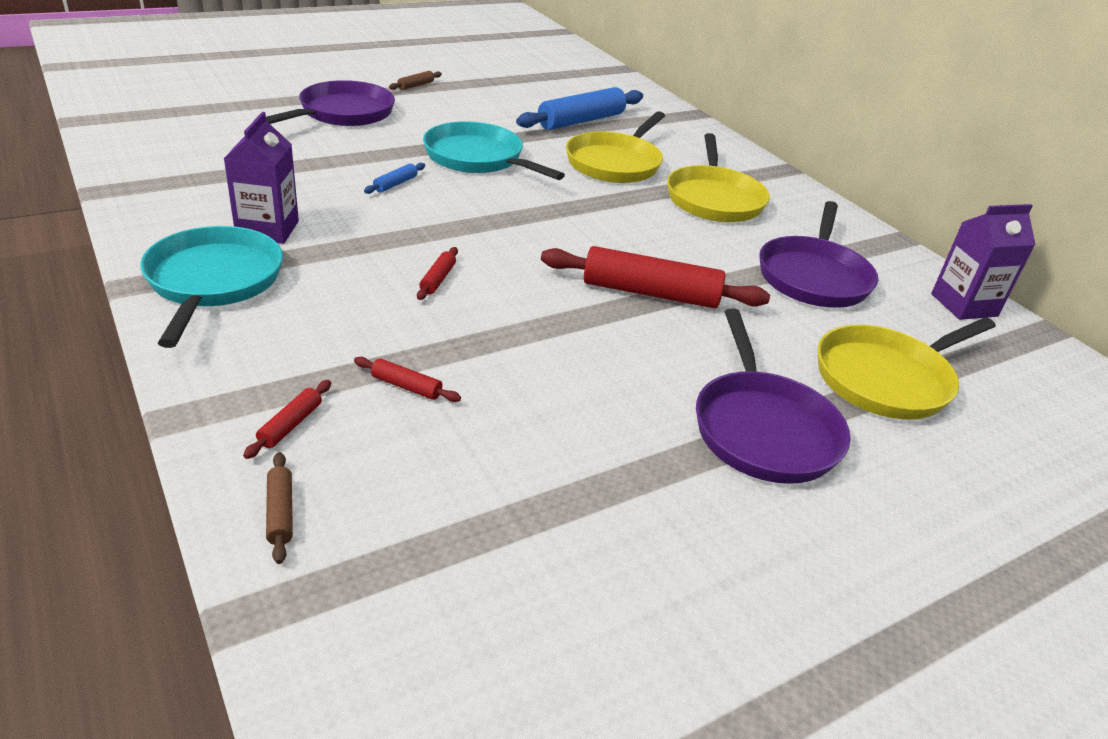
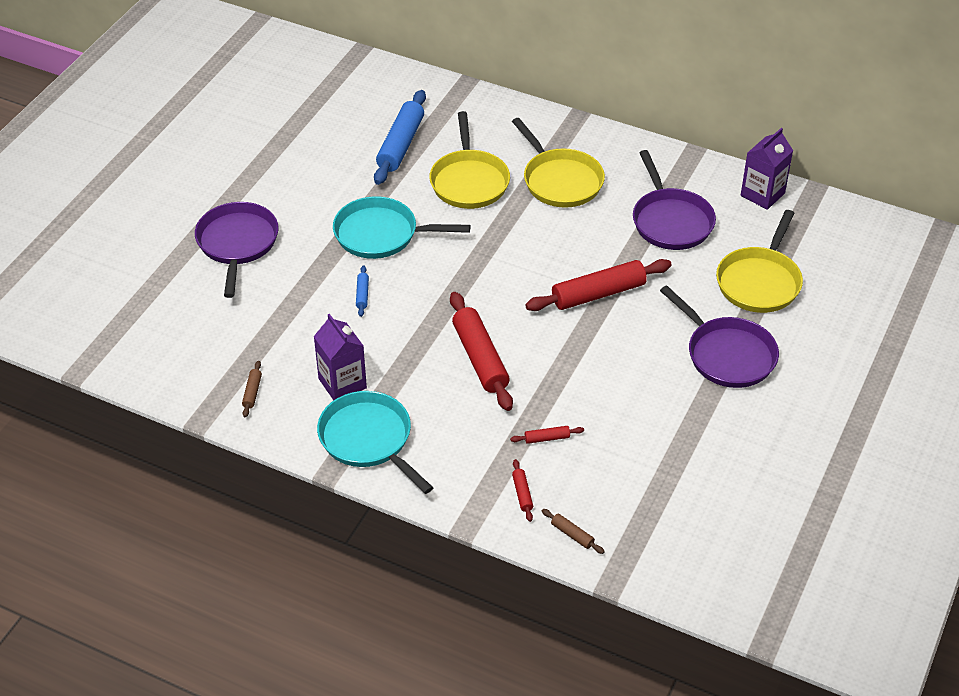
camera: 30 degrees left, 10 degrees up
brown rolling pin [389,71,442,90] -> brown rolling pin moved to [242,361,262,417]
red rolling pin [417,247,458,300] -> red rolling pin [450,292,513,411], size x2.29

